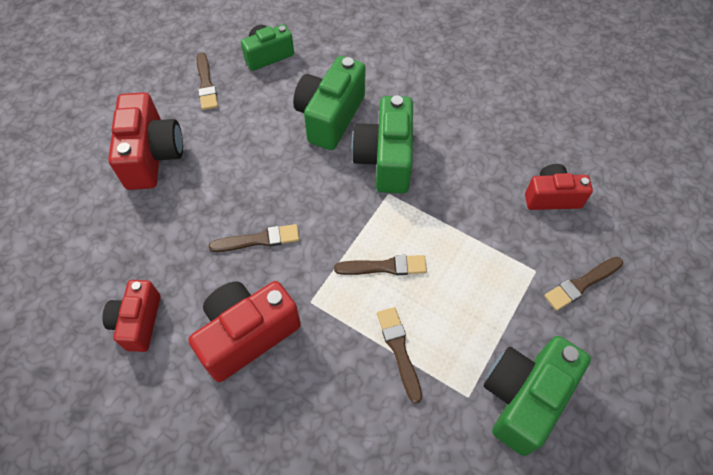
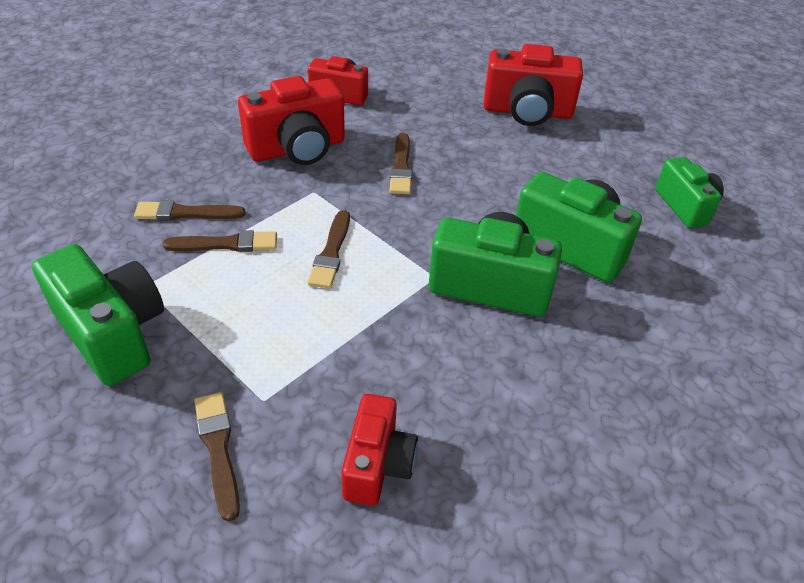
camera: 100 degrees right, 15 degrees down
red camera [188,281,301,382] -> red camera turned 90 degrees clockwise [238,76,345,165]
brown brush [197,52,218,110] -> brown brush moved to [134,200,246,220]

